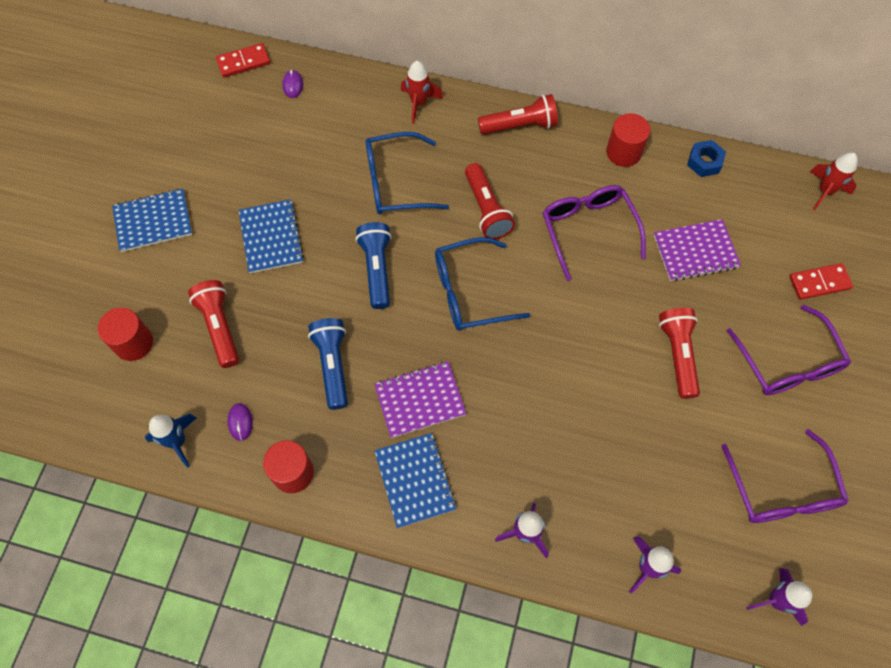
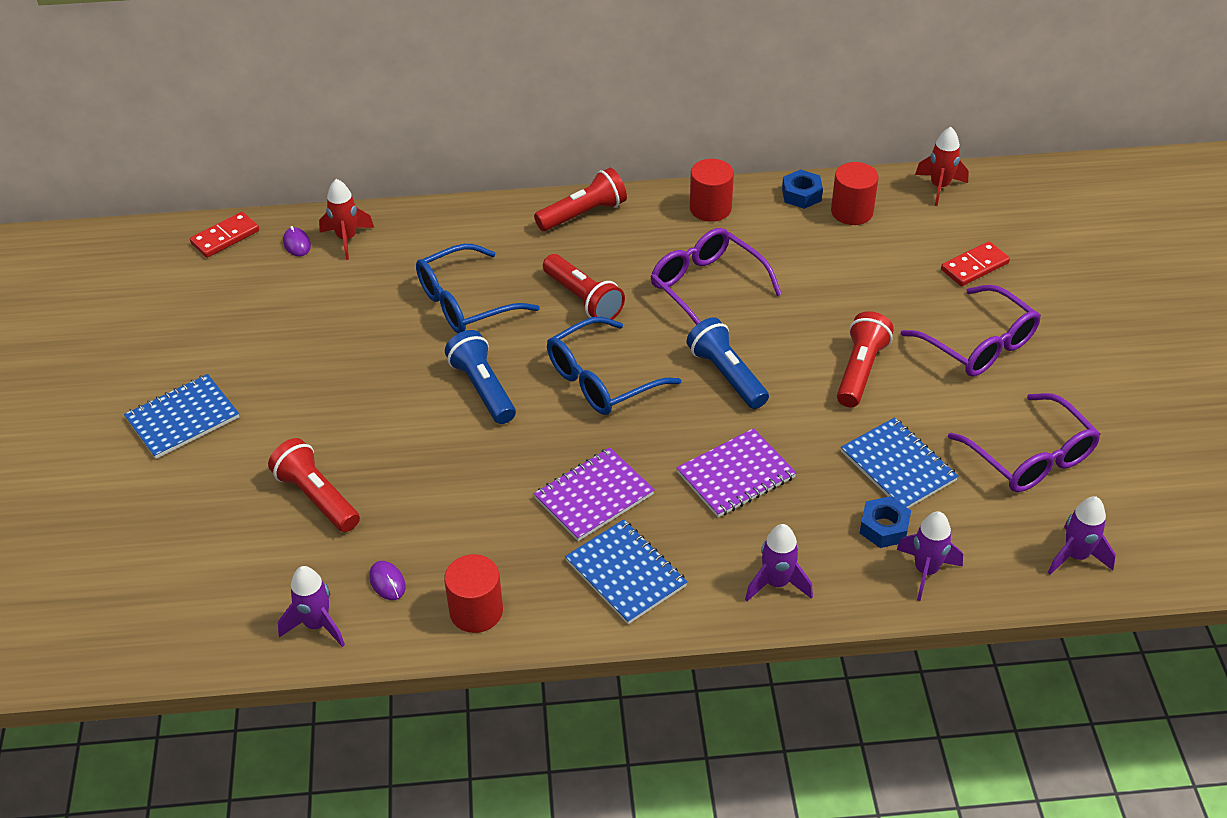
camera: 20 degrees left, 20 degrees down
red cylinder [98,308,153,361] -> red cylinder moved to [831,162,879,225]
blue rocket [145,414,197,467] -> purple rocket [278,566,345,647]
blue notebook [239,199,304,273] -> blue notebook moved to [841,417,958,508]
blue flashlight [308,318,348,410] -> blue flashlight moved to [687,317,769,409]
red rocket [401,61,443,124] -> red rocket moved to [319,179,374,260]
purple notebook [654,219,741,281] -> purple notebook moved to [676,428,797,517]
red flashlight [659,308,700,399] -> red flashlight turned 45 degrees clockwise [837,311,894,407]
none -> blue nut [860,496,911,548]

